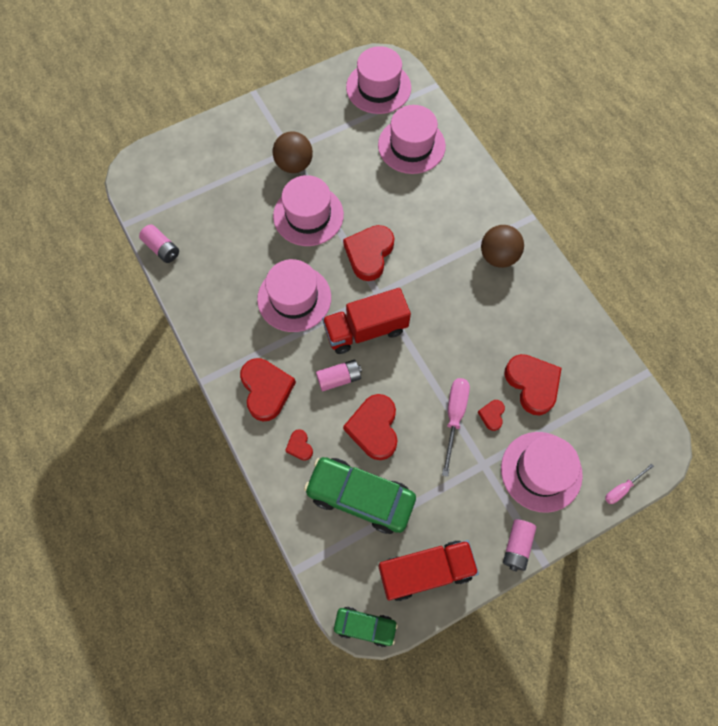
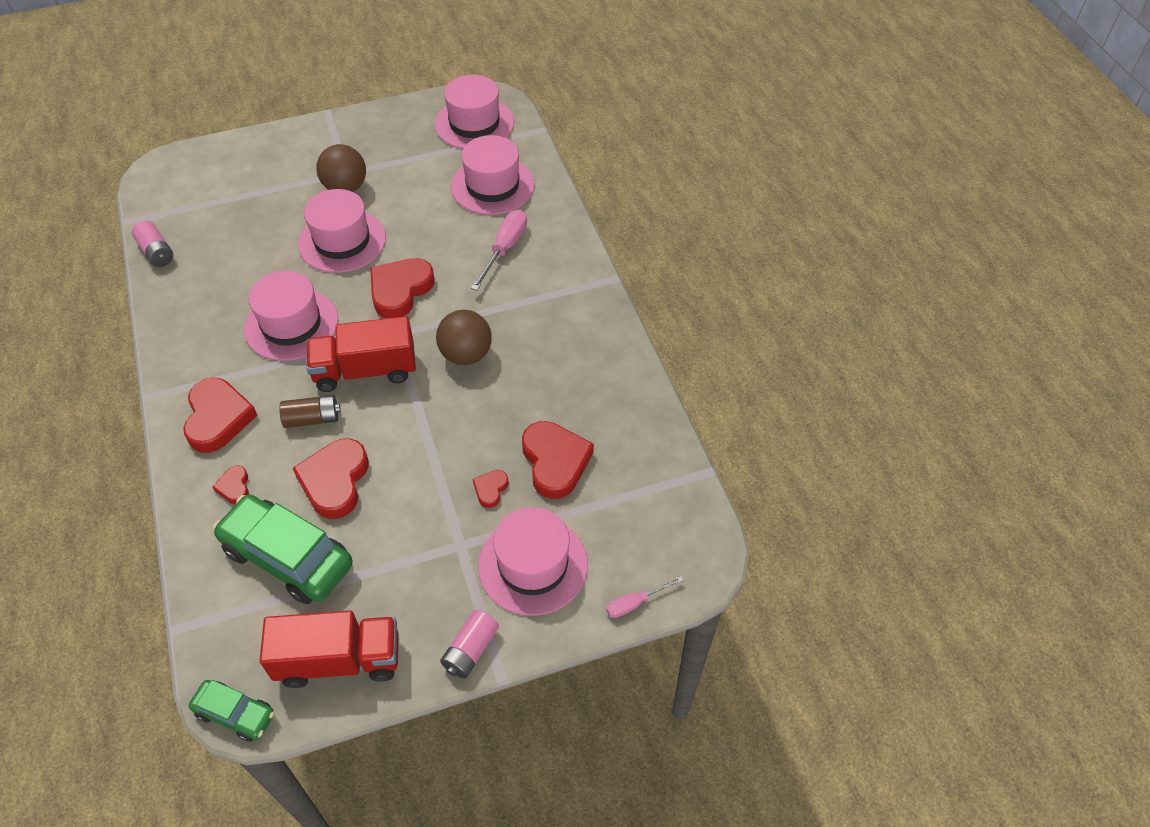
camera: 10 degrees right, 15 degrees down
pink battery [316,360,362,391] -> brown battery [279,395,341,428]
pink screwdriver [442,378,470,477] -> pink screwdriver moved to [471,210,527,291]
brown ball [481,225,524,268] -> brown ball moved to [436,310,492,365]

